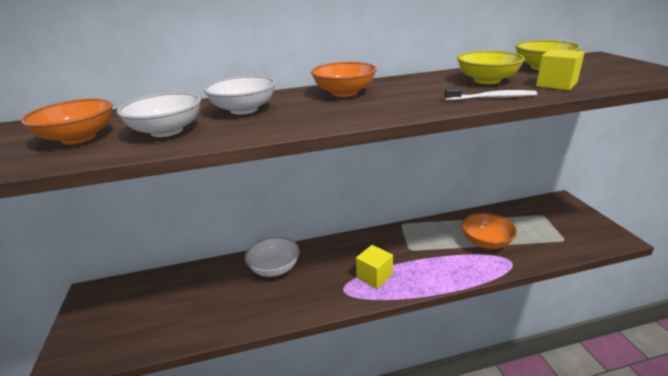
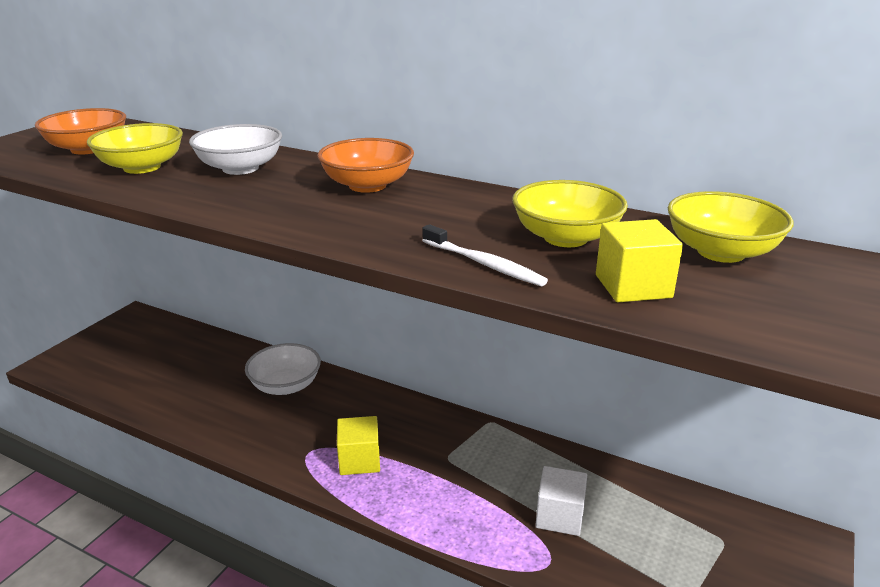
camera: 40 degrees right, 0 degrees up
white bowl [117,92,201,137] -> yellow bowl [87,123,183,174]
orange bowl [461,213,517,249] -> white cube [535,466,587,536]

